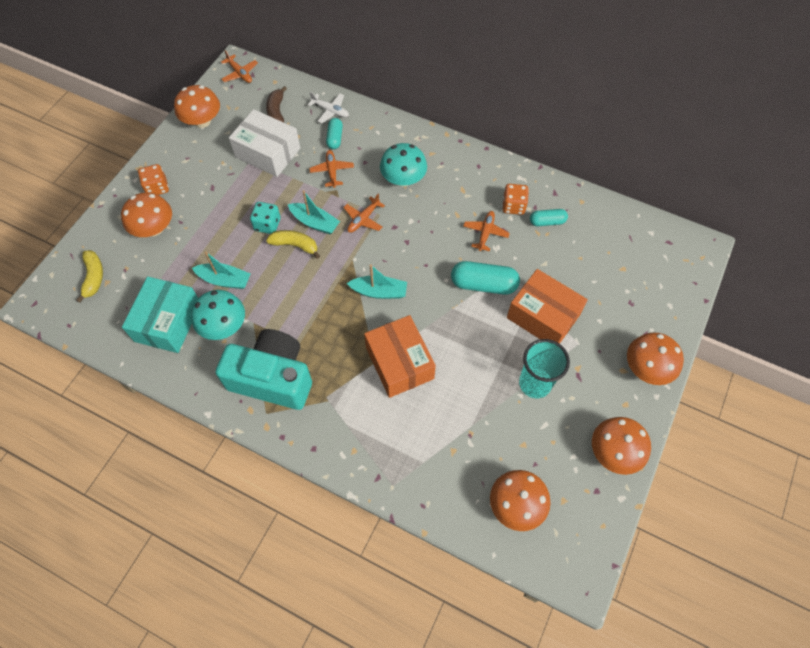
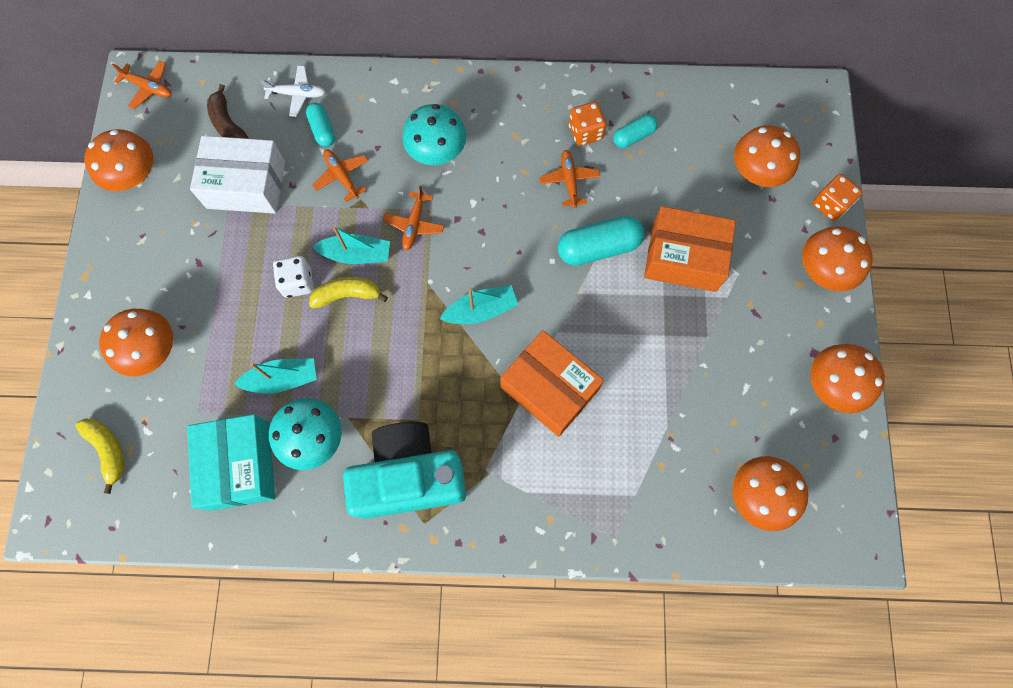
camera: 25 degrees left, 10 degrees up
orange dice [138,164,169,195] -> orange dice moved to [813,174,862,221]
turquoise dice [250,202,281,234] -> white dice [273,256,314,298]
turquoise cup [519,339,570,398] -> none
none -> orange mushroom [734,125,800,187]

